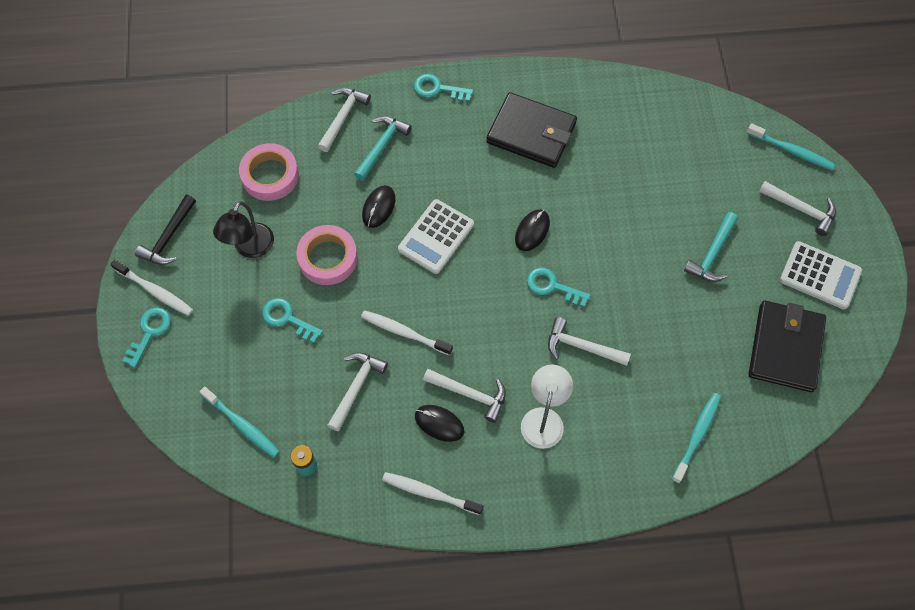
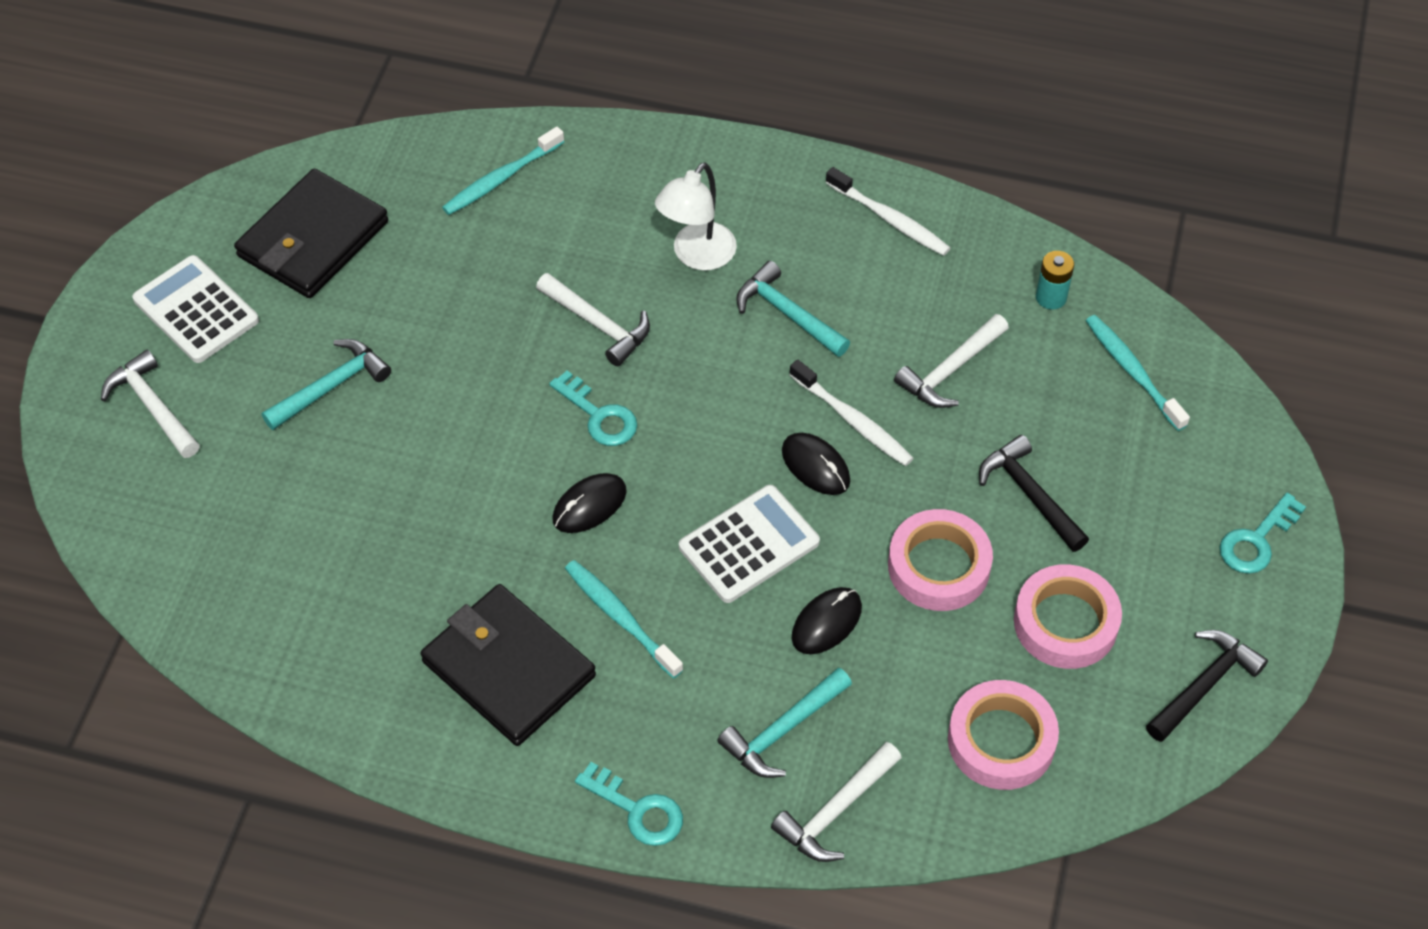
camera: 160 degrees left, 10 degrees down
white toothbrush [110,259,193,316] -> none
black lamp [213,201,274,258] -> pink tape [1014,564,1122,669]
turquoise key [262,298,323,343] -> black hammer [979,435,1089,552]
black mouse [415,405,464,442] -> black mouse moved to [782,433,850,495]
white hammer [423,369,506,423] -> turquoise hammer [736,261,850,357]
turquoise toothbrush [747,123,835,170] -> turquoise toothbrush moved to [565,560,683,678]

